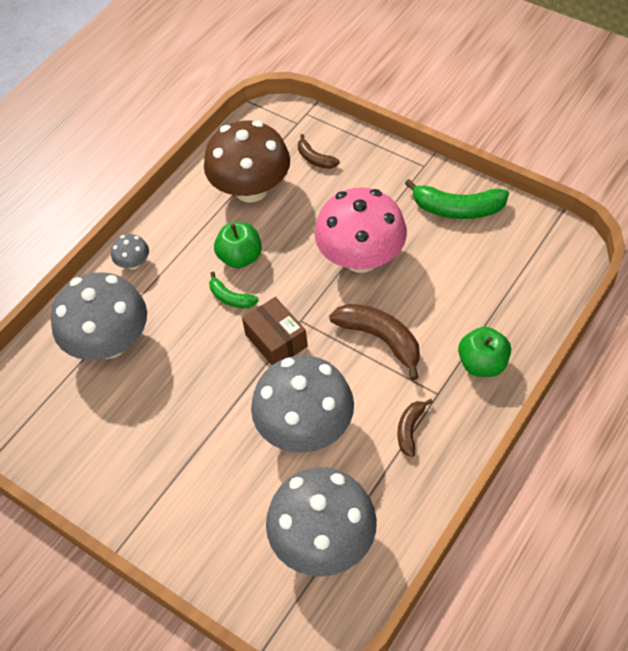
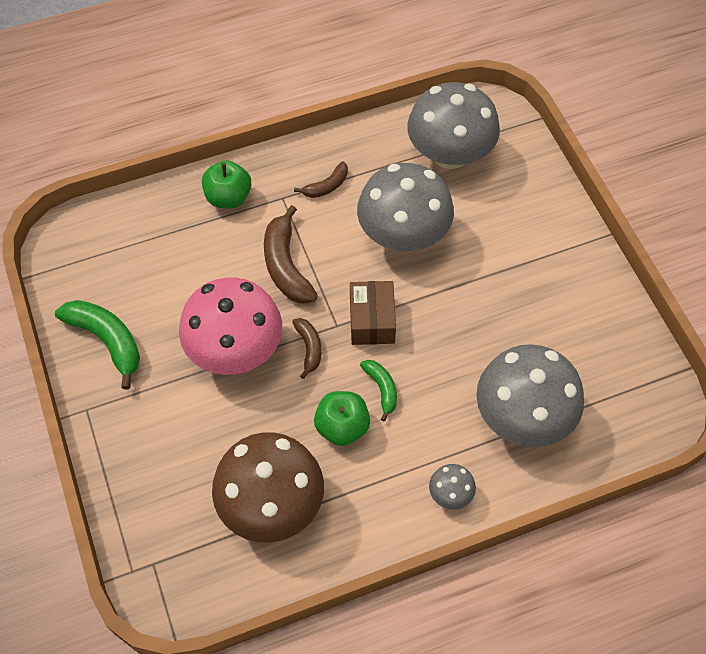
camera: 150 degrees left, 5 degrees up
brown banana [298,134,340,169] -> brown banana moved to [292,318,321,379]

